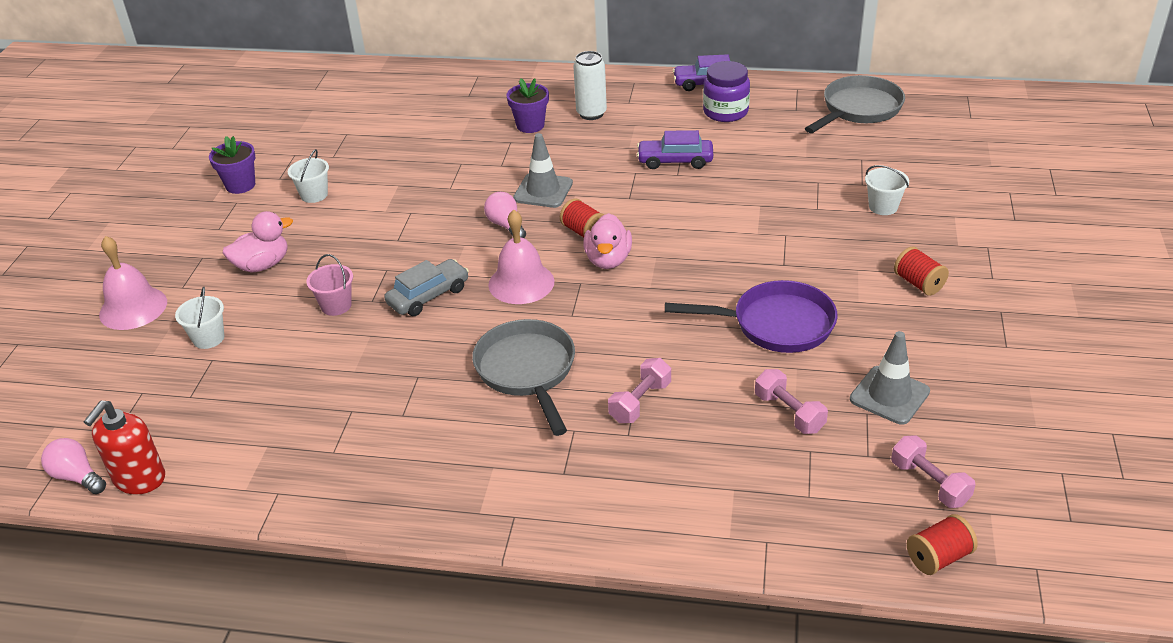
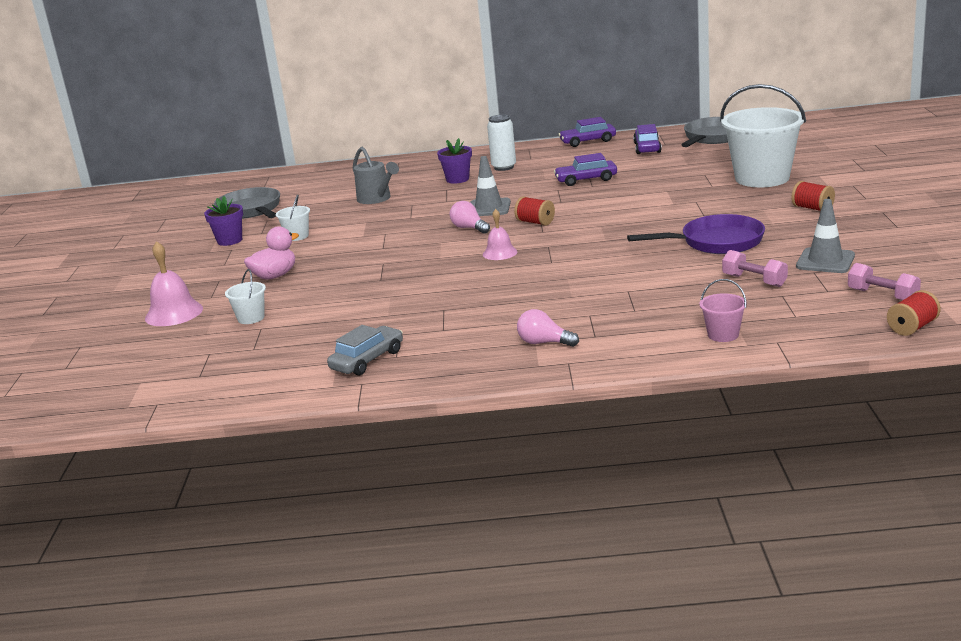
camera: 10 degrees left, 15 degrees down
pink light bulb [41,438,106,494] -> pink light bulb moved to [517,309,579,347]
red soap dispenser [84,401,165,495] -> none
pink bucket [306,254,353,316] -> pink bucket moved to [699,279,747,342]
grey car [384,259,469,316] -> grey car moved to [327,325,403,375]
grey pan [472,319,575,436] -> grey pan moved to [214,187,280,219]
pink bell [489,210,554,304] -> pink bell [483,209,517,260], size x0.64
pink duck [584,213,632,269] -> none
pink dumbbell [608,358,671,423] -> none
purple jar [703,61,750,122] -> none
white bucket [865,165,909,215] -> white bucket [720,84,806,187], size x2.35
none -> grey watering can [353,147,399,204]
none -> purple car [633,124,662,154]

